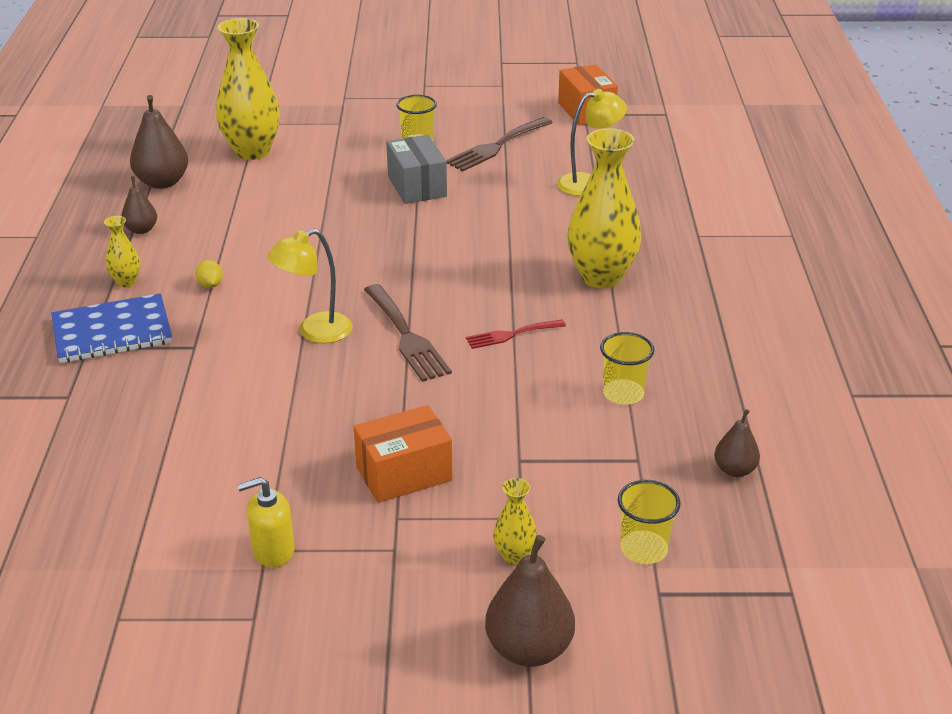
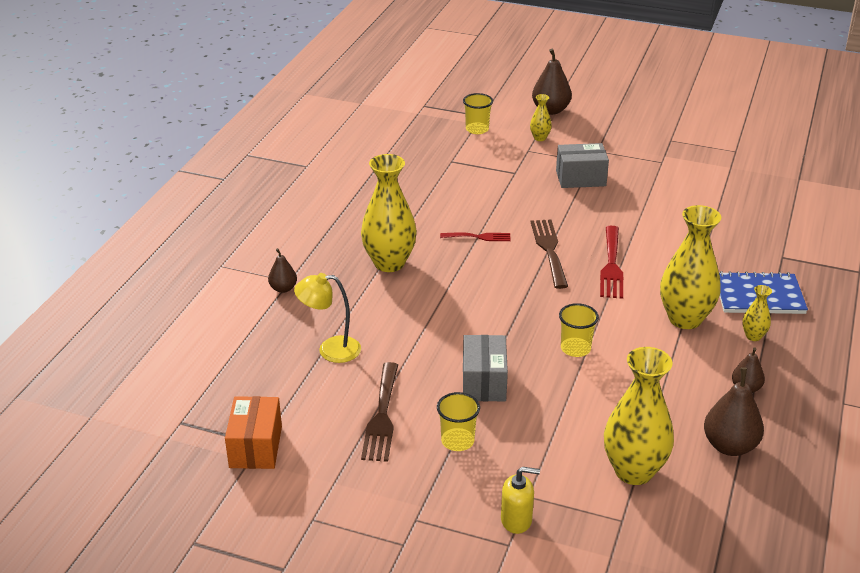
camera: 160 degrees left, 0 degrees up
yellow lemon [195,260,223,288] -> yellow vase [660,205,721,329]
yellow soap dispenser [237,477,295,568] -> yellow soap dispenser moved to [501,467,540,534]
yellow lamp [267,229,353,344] -> red fork [600,226,623,299]
orange box [354,405,452,503] -> grey box [556,143,609,188]
brown fork [446,117,553,171] -> brown fork turned 120 degrees clockwise [361,362,398,462]
yellow cup [600,332,654,405] -> yellow cup moved to [559,303,599,357]
brown pear [714,409,760,477] -> brown pear moved to [268,248,297,293]

